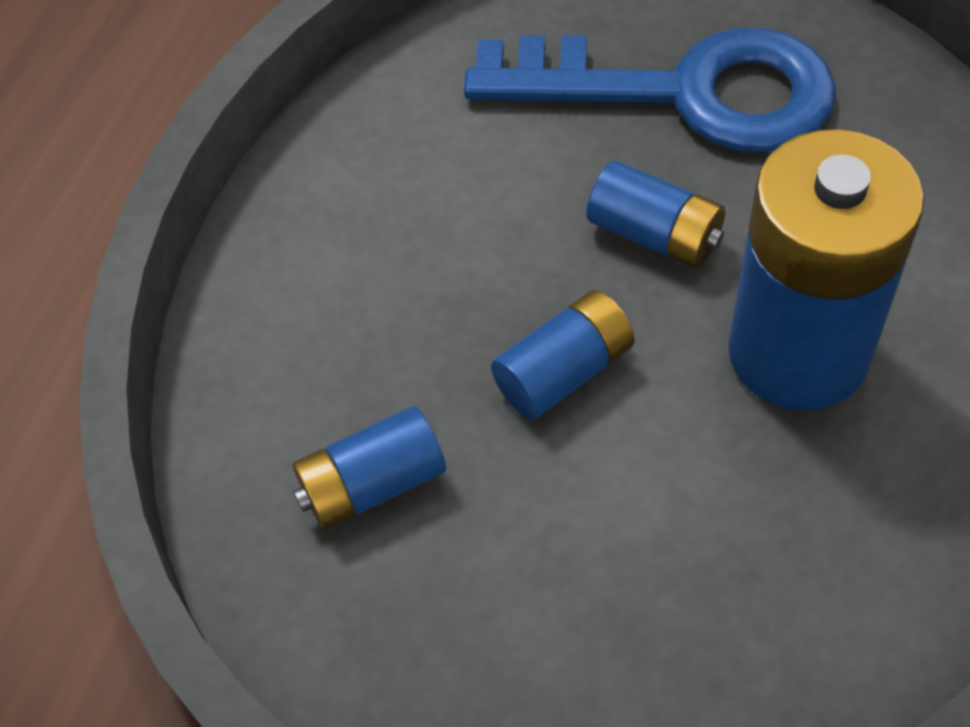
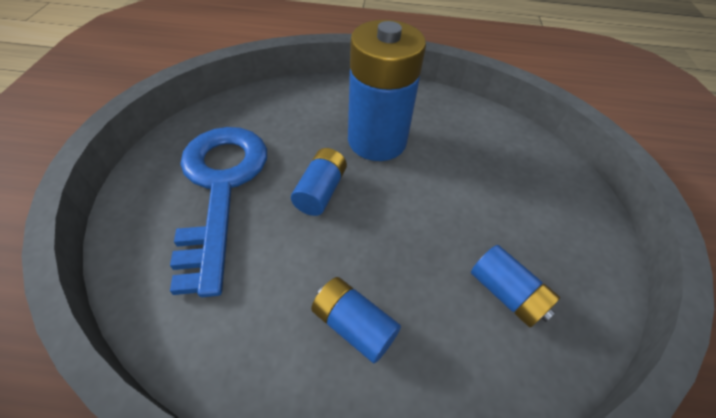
camera: 110 degrees left, 5 degrees down
blue battery [491,290,635,420] -> blue battery moved to [311,277,401,363]

